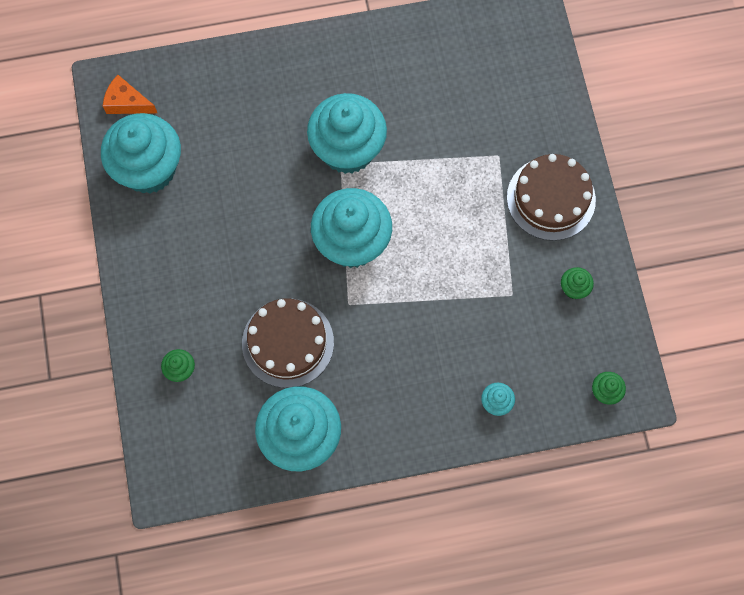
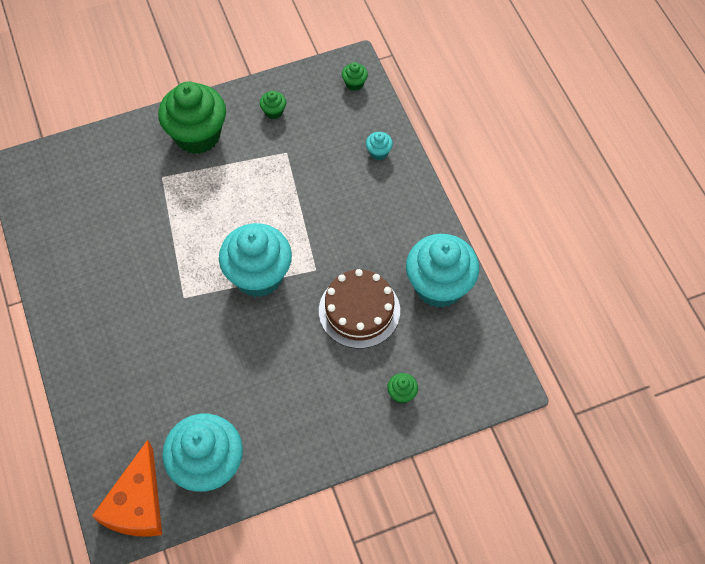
camera: 100 degrees left, 10 degrees down
orange cheese [103,75,157,114] -> orange cheese [92,440,162,537], size x1.70
turquoise cupcake [307,93,387,174] -> none
brown cake [507,154,596,241] -> green cupcake [158,81,226,154]

